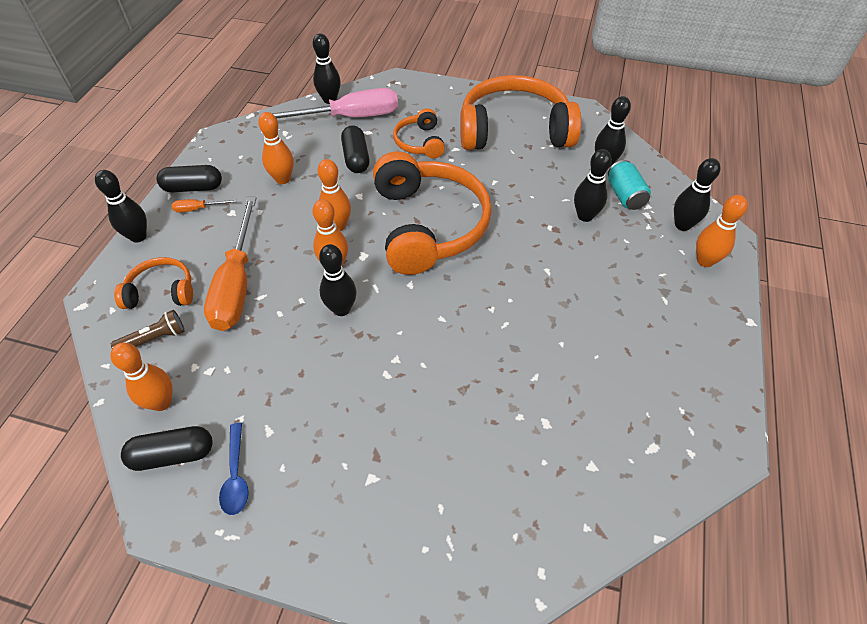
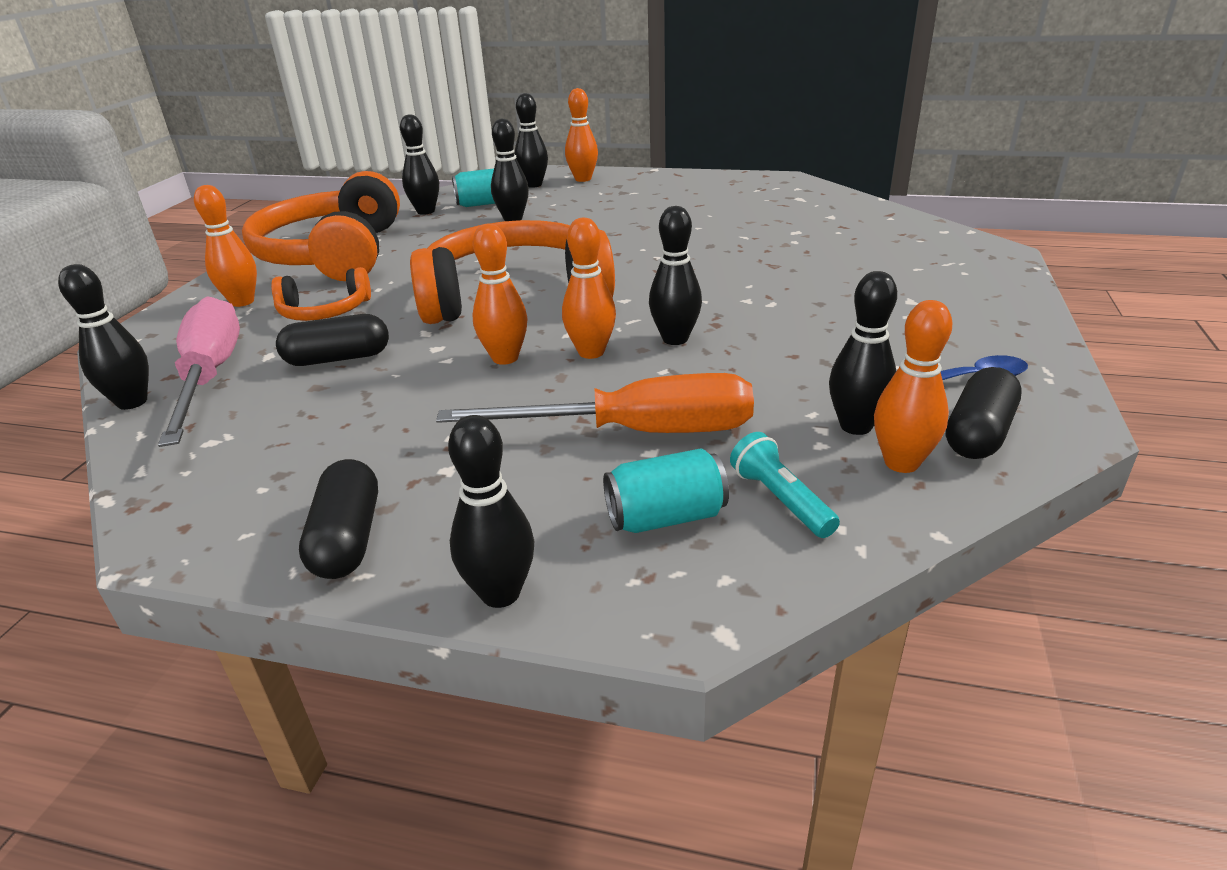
camera: 90 degrees left, 20 degrees down
brown flashlight [111,310,184,348] -> turquoise flashlight [730,432,840,538]
orange headphones [114,257,193,309] -> turquoise can [603,448,729,533]
black capsule [121,426,213,471] -> black capsule turned 45 degrees clockwise [946,367,1022,459]
orange screwdriver [172,199,237,212] -> none
orange bowling pin [258,112,294,184] -> orange bowling pin moved to [194,185,257,307]
none -> black bowling pin [829,271,897,435]

